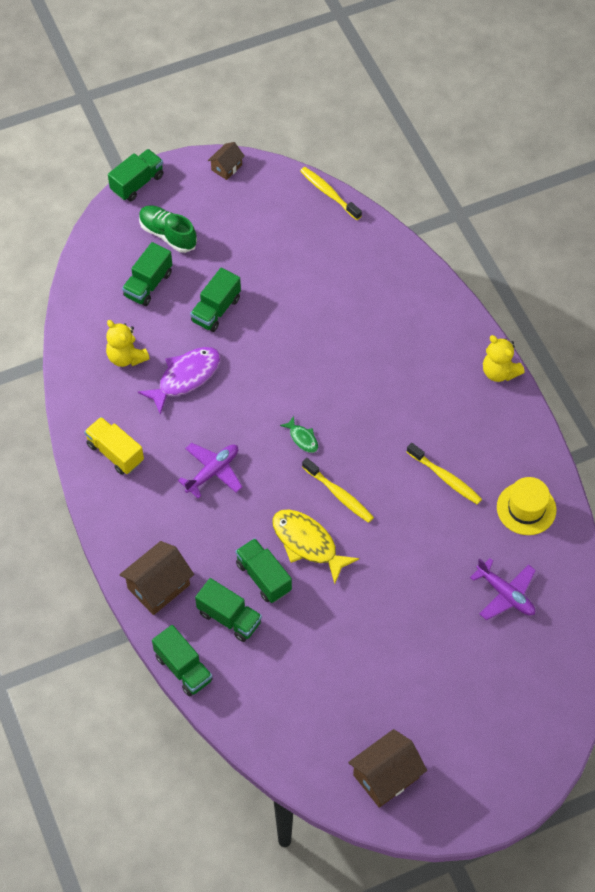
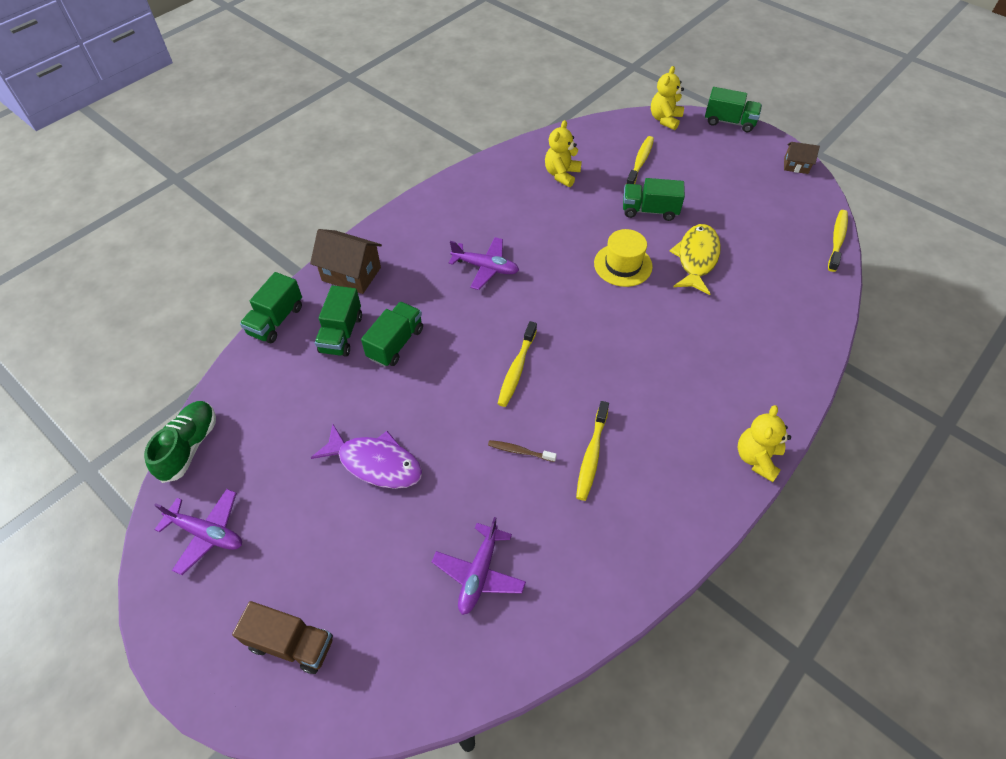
camera: 65 degrees right, 5 degrees down
yellow truck [84,417,144,475] -> none
green truck [122,242,172,306] -> yellow toothbrush [626,136,654,184]
purple fish [138,347,220,415] -> purple fish moved to [311,424,423,489]
green shoe [139,205,197,253] -> green shoe moved to [144,401,216,483]
yellow fish [273,509,359,584] -> yellow fish moved to [670,224,721,295]
green fish [280,416,318,453] -> none
brown house [348,729,427,808] -> purple plane [154,489,242,575]
yellow hat [497,477,556,535] -> yellow hat moved to [594,229,653,287]
none -> brown truck [232,601,333,674]
none -> brown toothbrush [488,440,557,462]
none -> yellow teddy bear [651,66,684,130]

